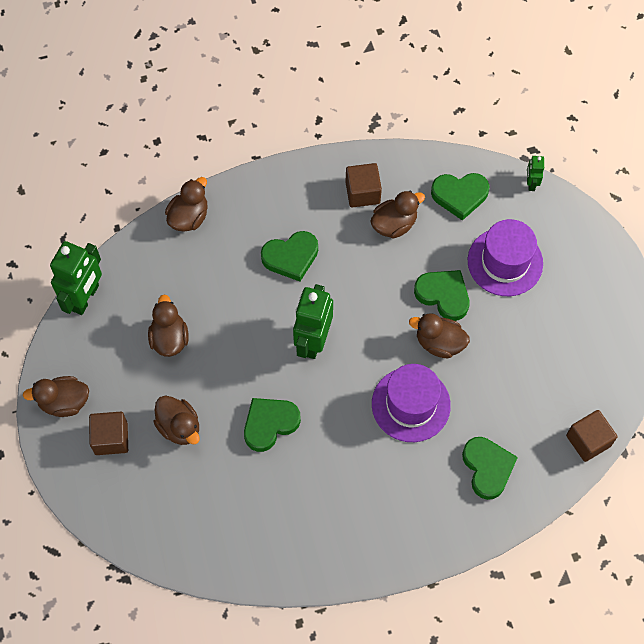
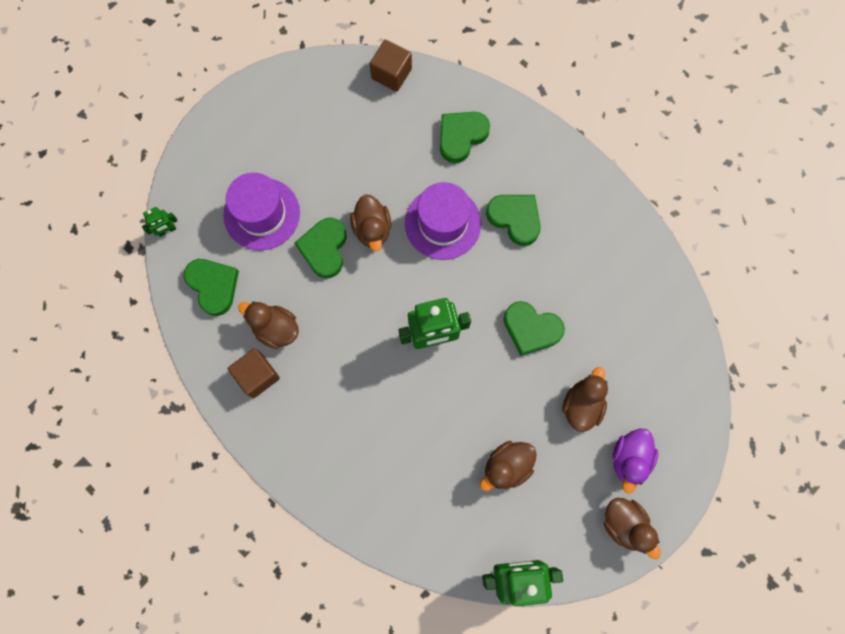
camera: 120 degrees left, 10 degrees up
brown cube [89,412,128,455] -> purple duck [613,428,658,493]
brown duck [165,177,208,232] -> none
green heart [261,231,318,282] -> green heart moved to [486,195,541,246]

